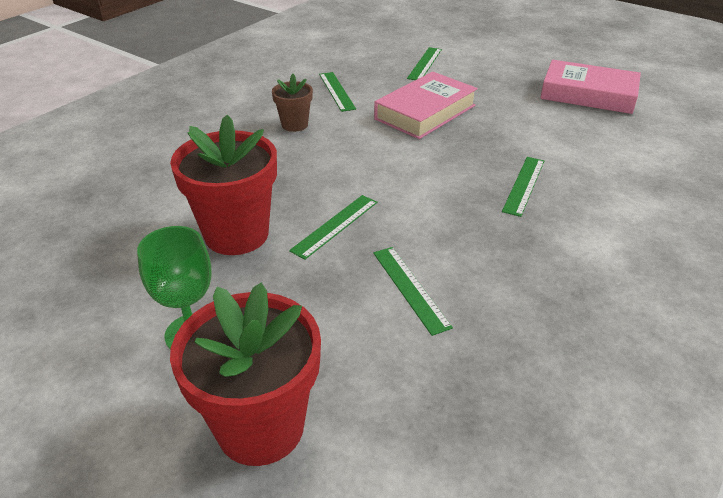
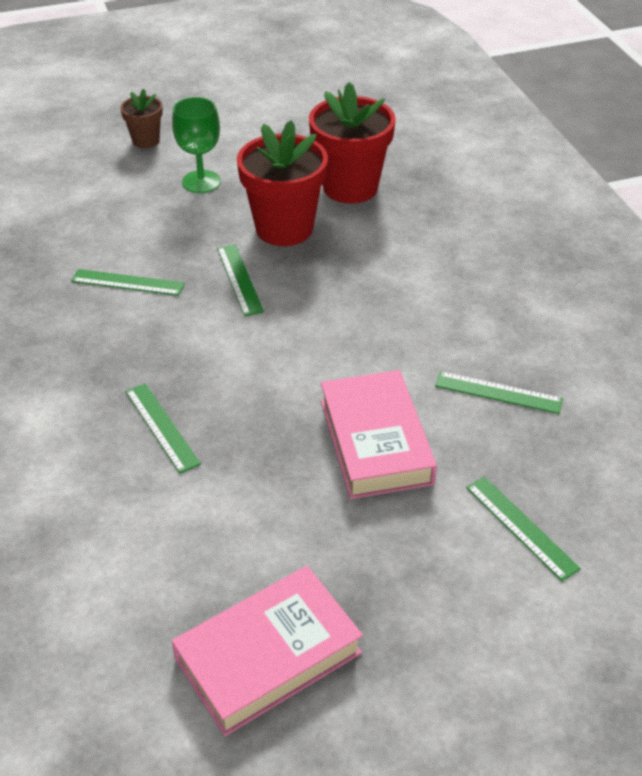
camera: 125 degrees right, 5 degrees up
red flower pot [170,283,321,466] -> red flower pot moved to [309,82,396,204]
brown flower pot [272,74,313,132] -> brown flower pot moved to [120,89,163,148]

